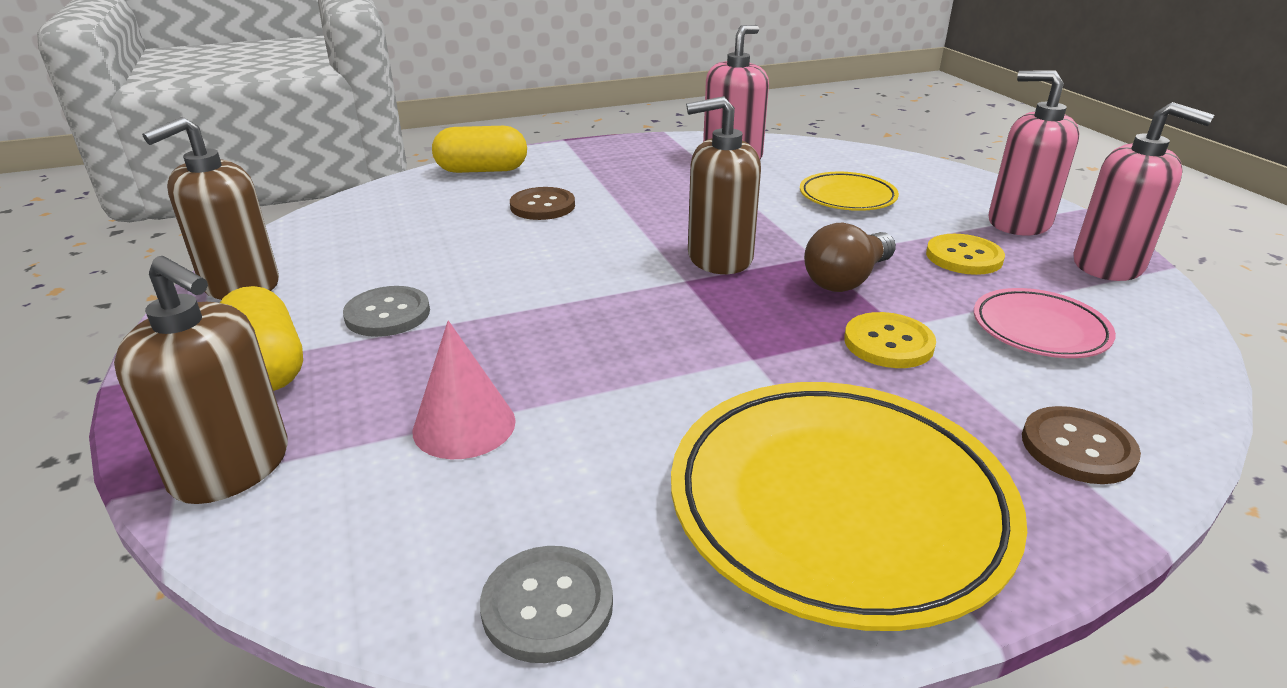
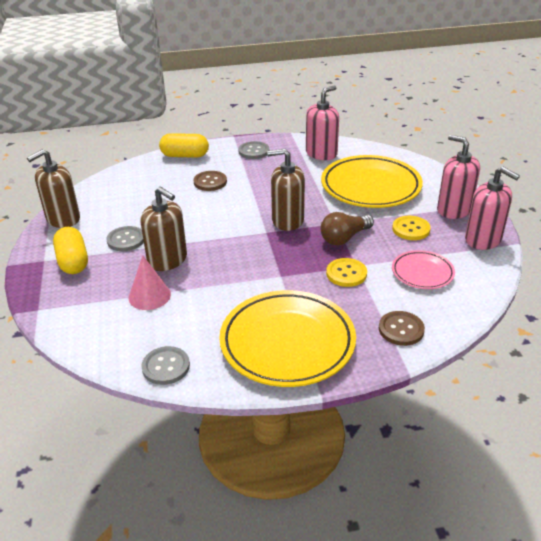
camera: 10 degrees right, 5 degrees up
brown soap dispenser [114,256,288,504] -> brown soap dispenser moved to [140,186,187,271]
yellow plate [800,172,899,211] -> yellow plate [321,155,423,208], size x1.93
none -> grey button [238,141,269,159]

